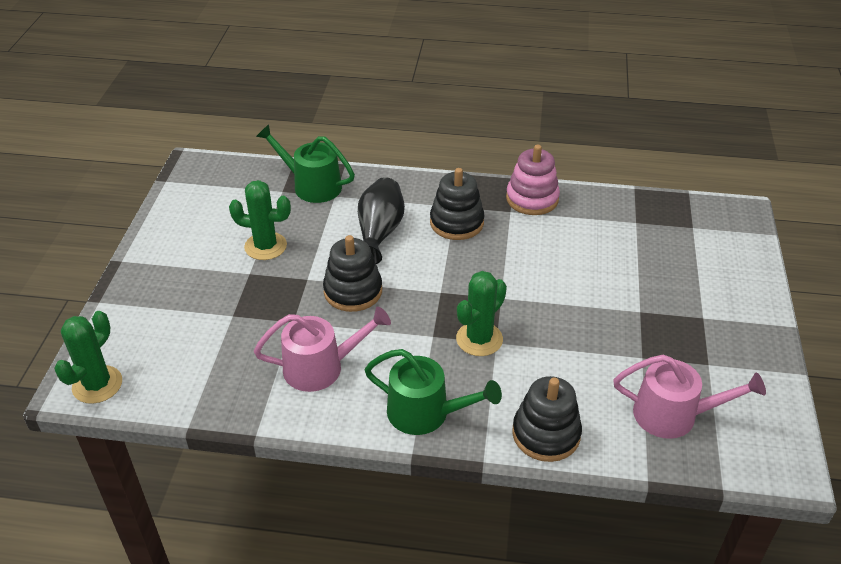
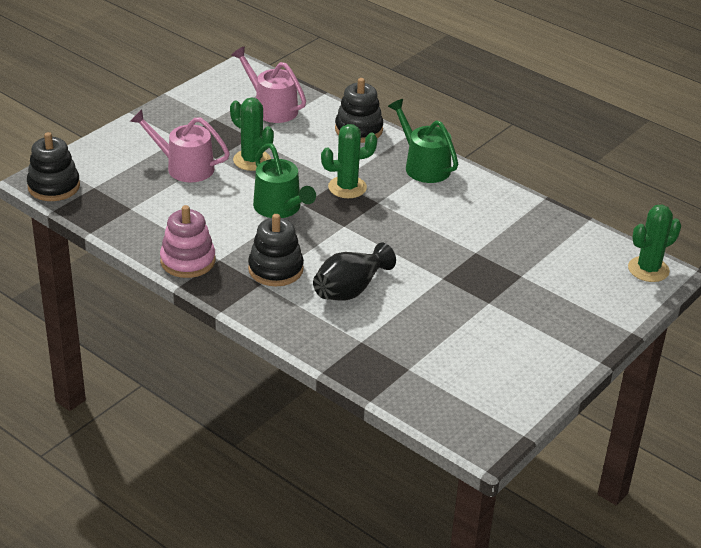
camera: 150 degrees left, 5 degrees down
green cactus [229,180,291,260] -> green cactus moved to [230,98,274,171]
pink watering can [254,307,391,392] -> pink watering can moved to [130,109,230,182]
green watering can [256,124,355,203] -> green watering can moved to [253,143,316,218]
black stacking toy [323,235,382,312] -> black stacking toy moved to [27,132,80,201]

